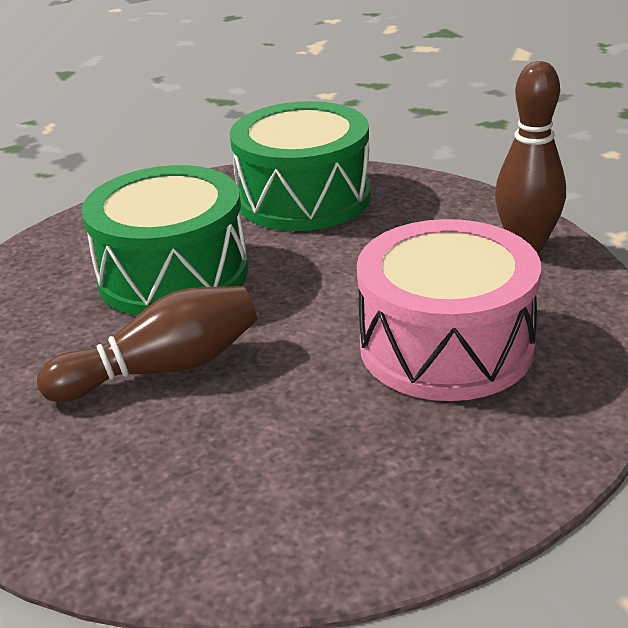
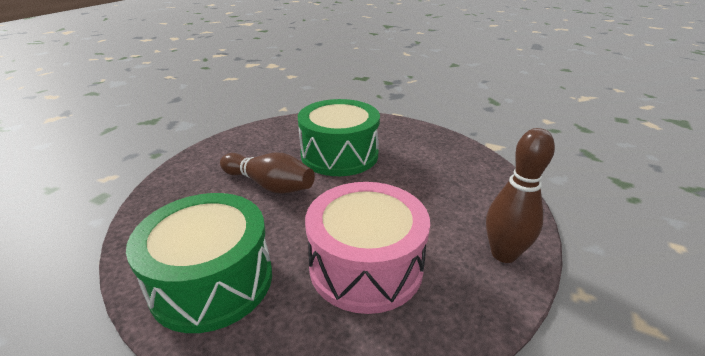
camera: 50 degrees right, 0 degrees up
green drum [230,101,371,231] -> green drum moved to [126,193,272,333]

